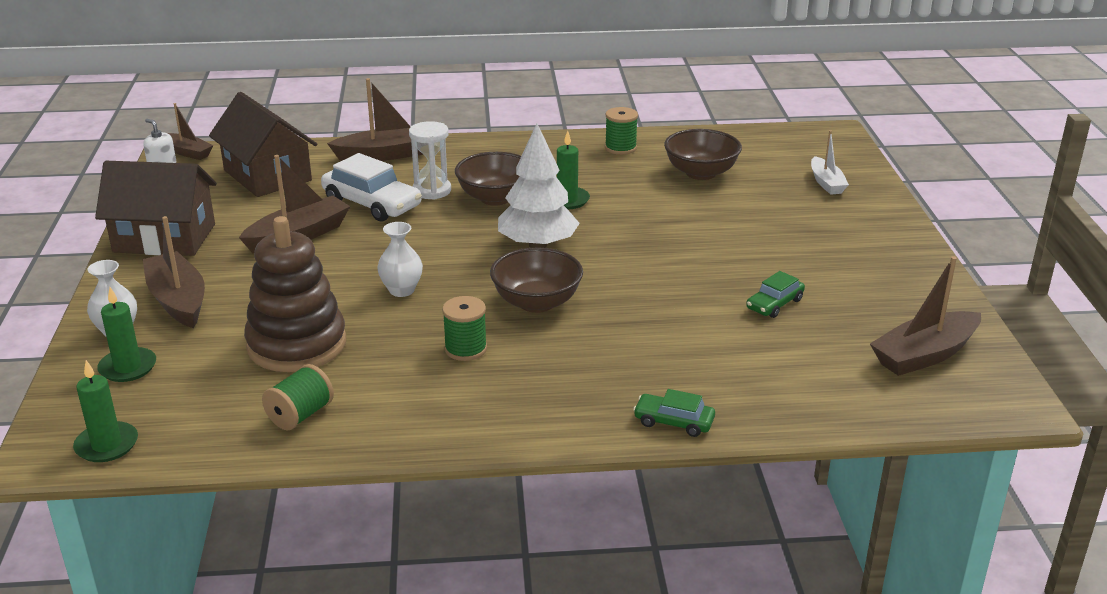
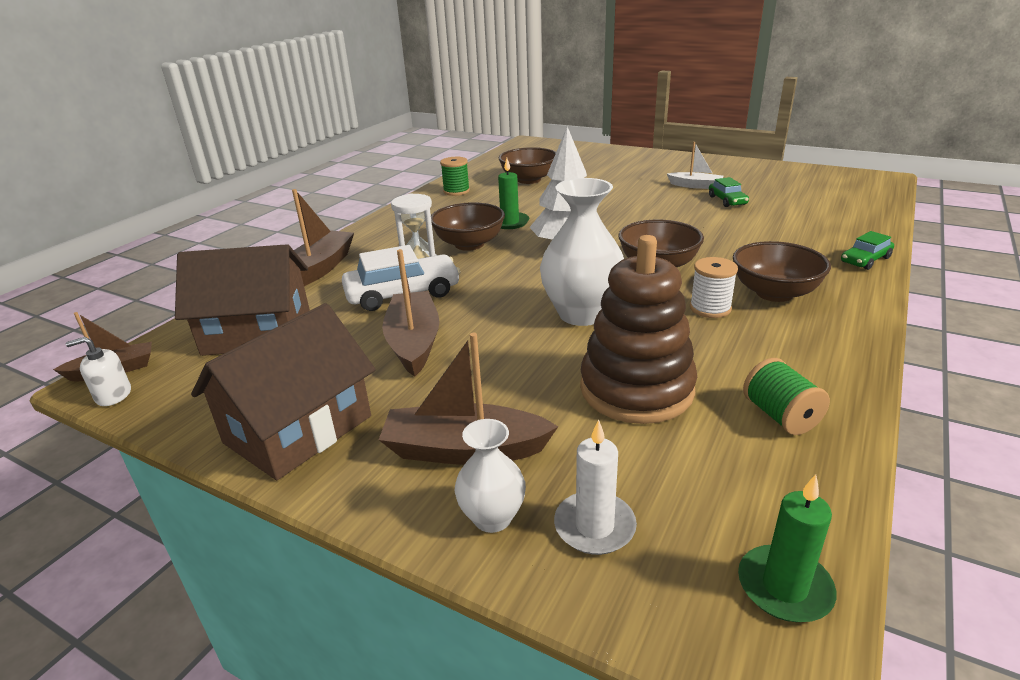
camera: 55 degrees left, 0 degrees up
green candle [97,287,156,382] -> white candle [554,419,637,555]
white vase [377,222,423,297] -> white vase [540,178,624,326], size x1.82
green spool [442,296,487,361] -> white spool [690,257,738,318]
white boat [811,130,849,195] -> white boat moved to [667,142,723,189]
brown boat [870,256,981,376] -> none
none -> brown bowl [733,241,831,302]

